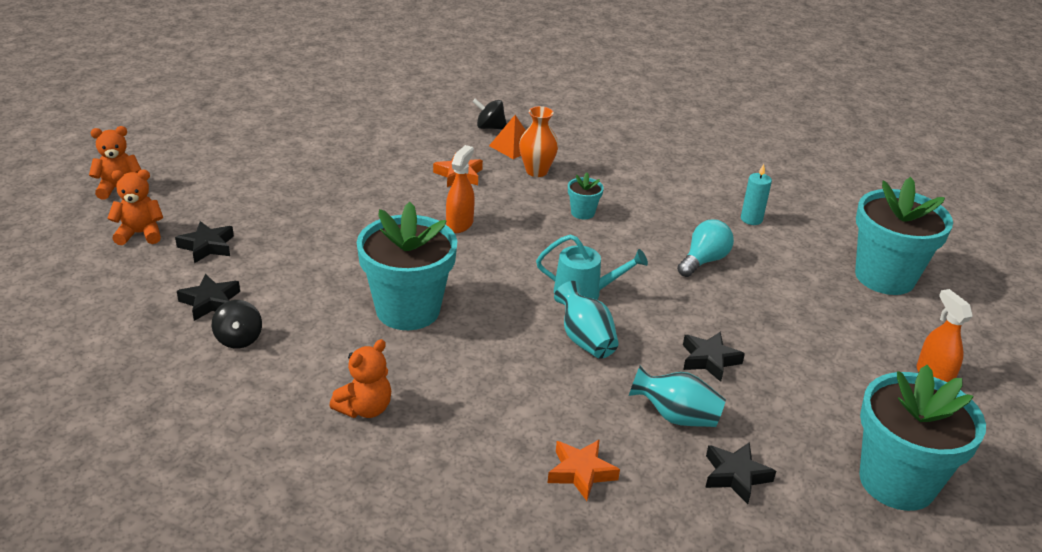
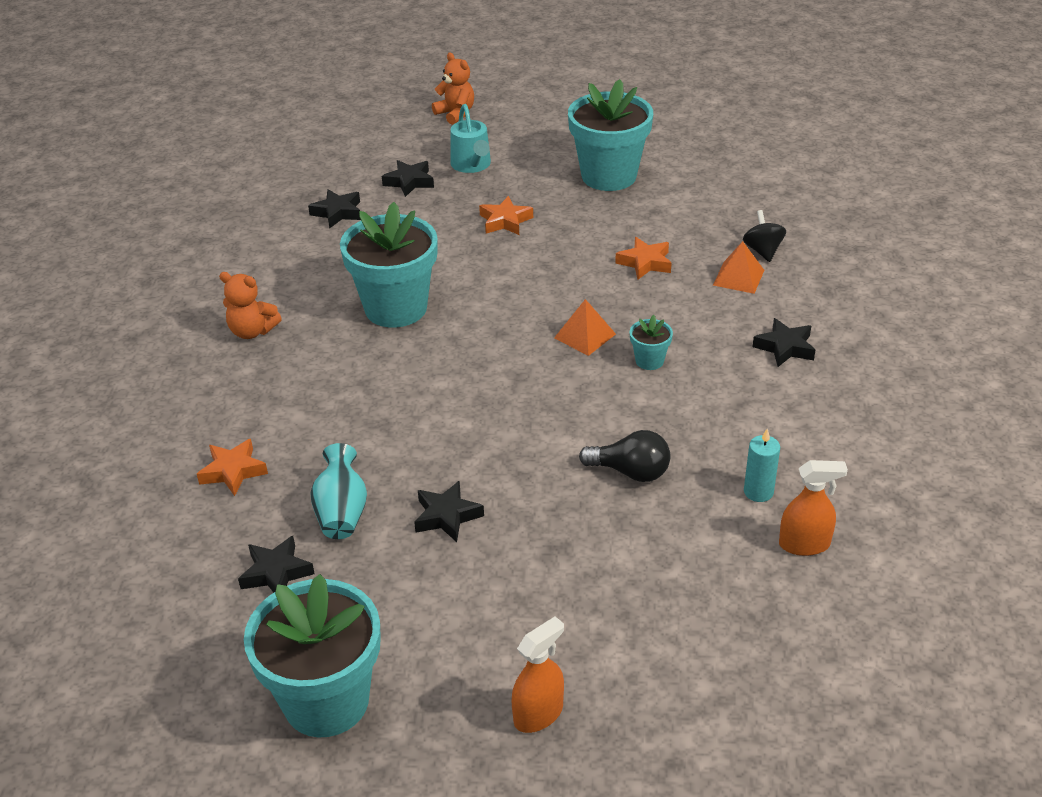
camera: 70 degrees right, 5 degrees up
orange teddy bear [107,170,163,245] -> none
black spinning top [212,300,262,349] -> none
orange spray bottle [446,145,475,233] -> orange spray bottle moved to [779,460,848,556]
orange vase [519,106,559,177] -> none
turquoise watering can [536,234,648,300] -> turquoise watering can moved to [450,104,491,173]
turquoise vase [554,281,619,359] -> none
turquoise light bulb [677,219,734,277] -> black light bulb [579,430,671,482]
turquoise flower pot [855,177,953,295] -> turquoise flower pot moved to [568,79,653,191]
none -> orange star [479,196,533,235]
none -> orange pyramid [554,299,616,356]
none -> black star [753,318,815,367]

